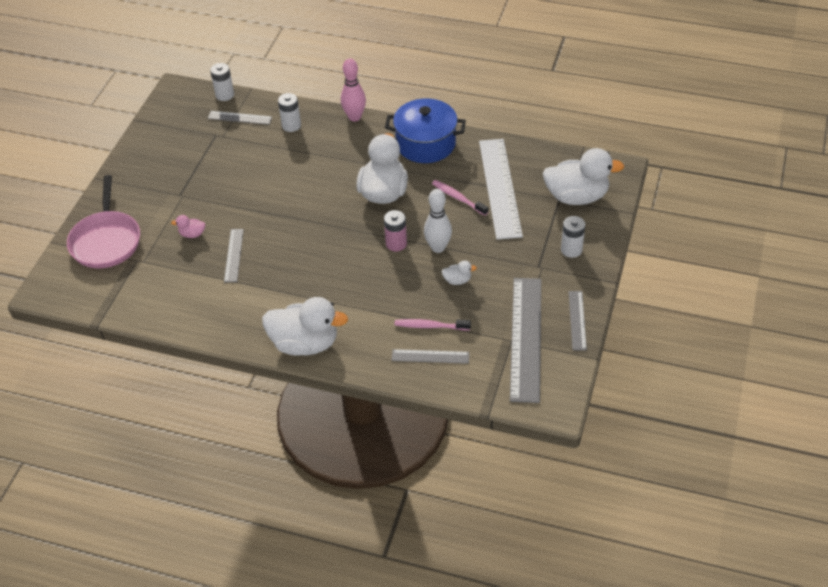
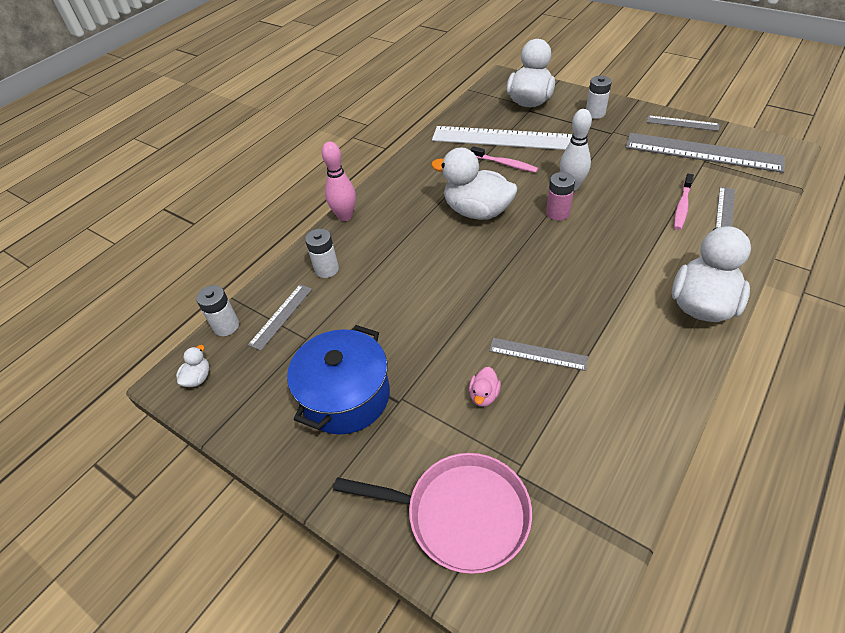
camera: 70 degrees left, 0 degrees up
blue pot [385,99,466,163] -> blue pot moved to [287,325,390,434]
pink toothbrush [432,180,488,216] -> pink toothbrush turned 120 degrees counterclockwise [471,146,538,173]
white duck [442,260,477,285] -> white duck moved to [176,345,209,387]

